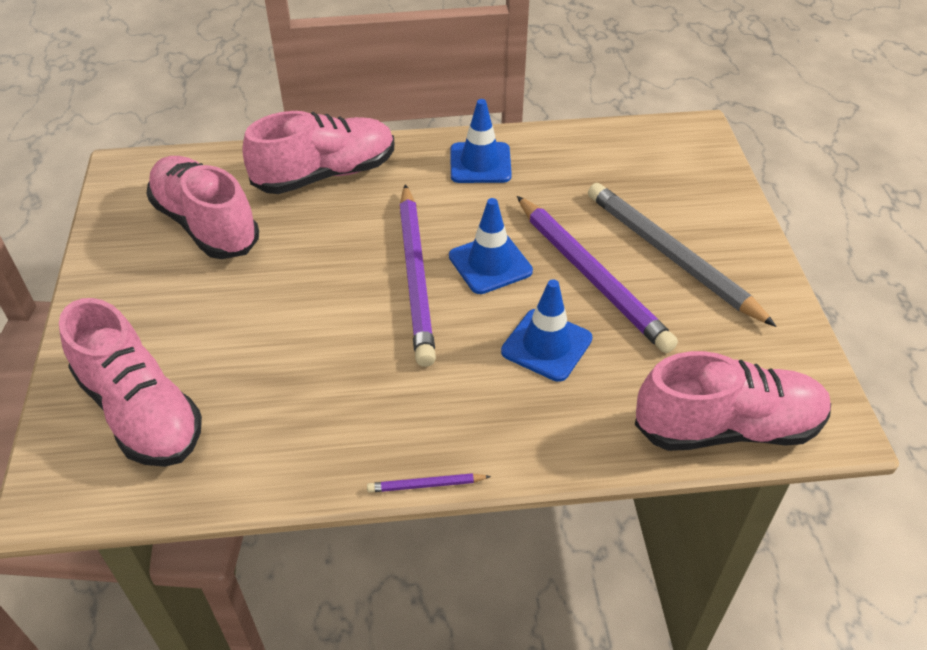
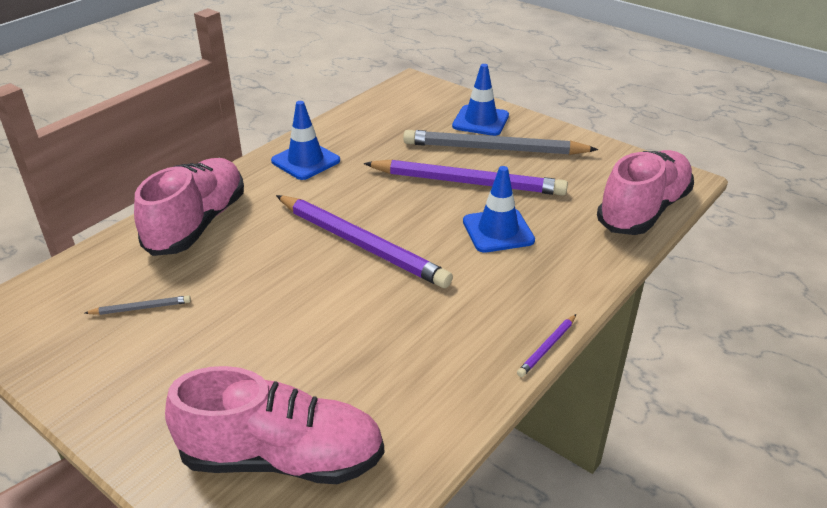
camera: 45 degrees left, 10 degrees down
pink shoe [146,156,259,259] -> grey pencil [85,295,191,315]
blue traffic cone [449,198,533,294] -> blue traffic cone moved to [452,64,509,136]

